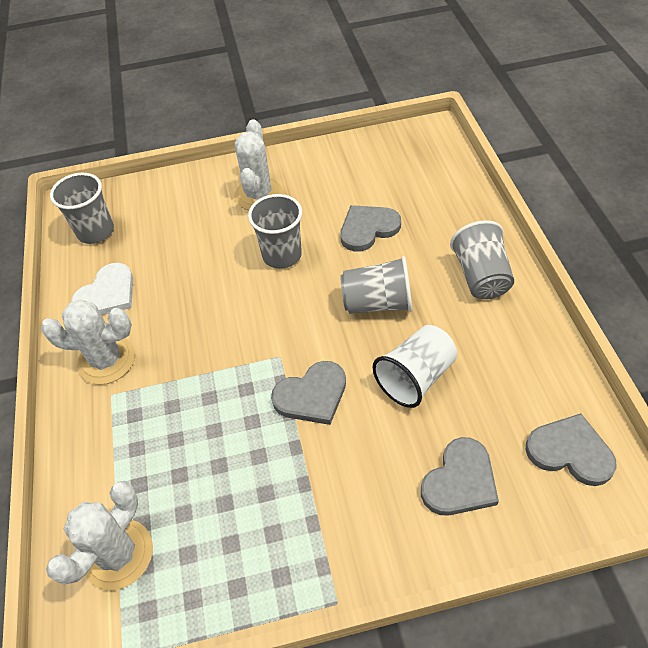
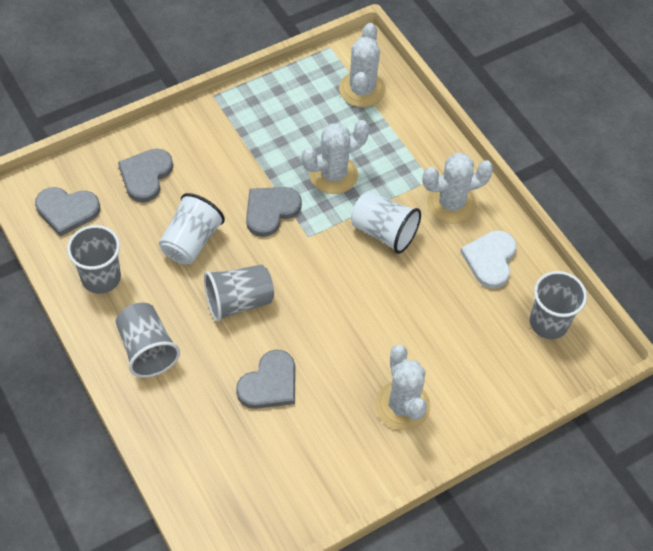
camera: 155 degrees right, 5 degrees up
grey cup [248,194,302,269] -> grey cup moved to [67,225,121,294]
none -> white cactus [302,120,370,194]
none -> white cup [351,191,421,254]

